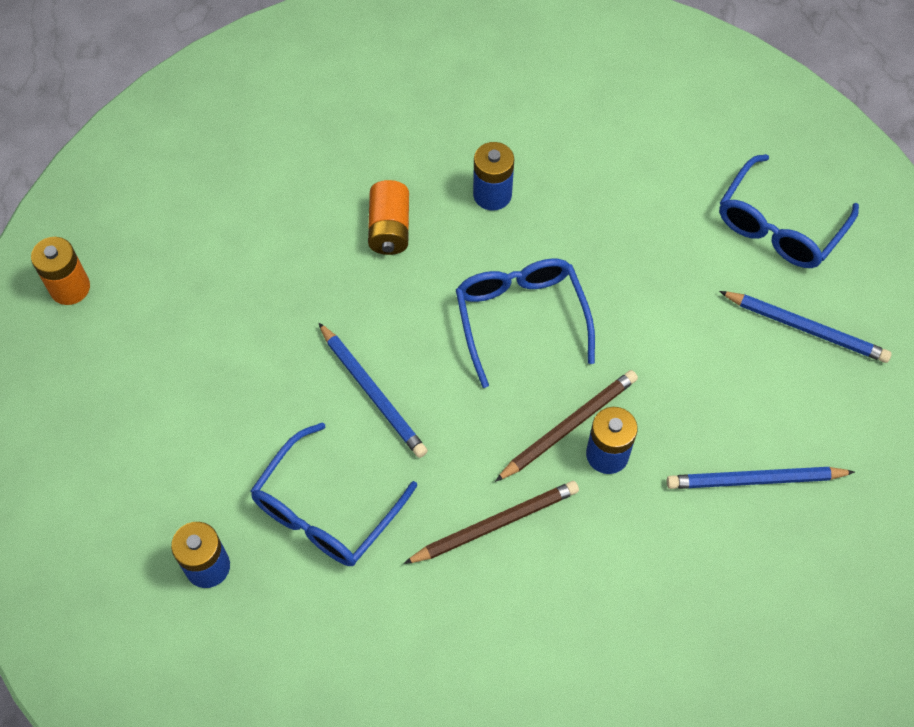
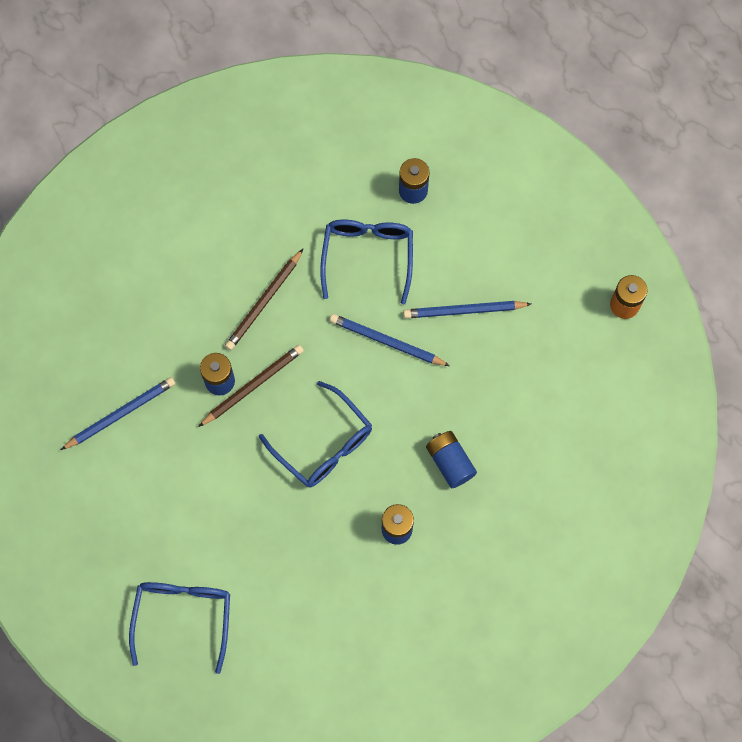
camera: 150 degrees right, 10 degrees up
orange battery [368,180,409,255] -> blue battery [426,431,477,488]
brown pencil [495,370,638,482] -> brown pencil turned 150 degrees counterclockwise [198,345,304,427]
blue pencil [719,291,892,363] -> blue pencil moved to [403,301,531,318]

